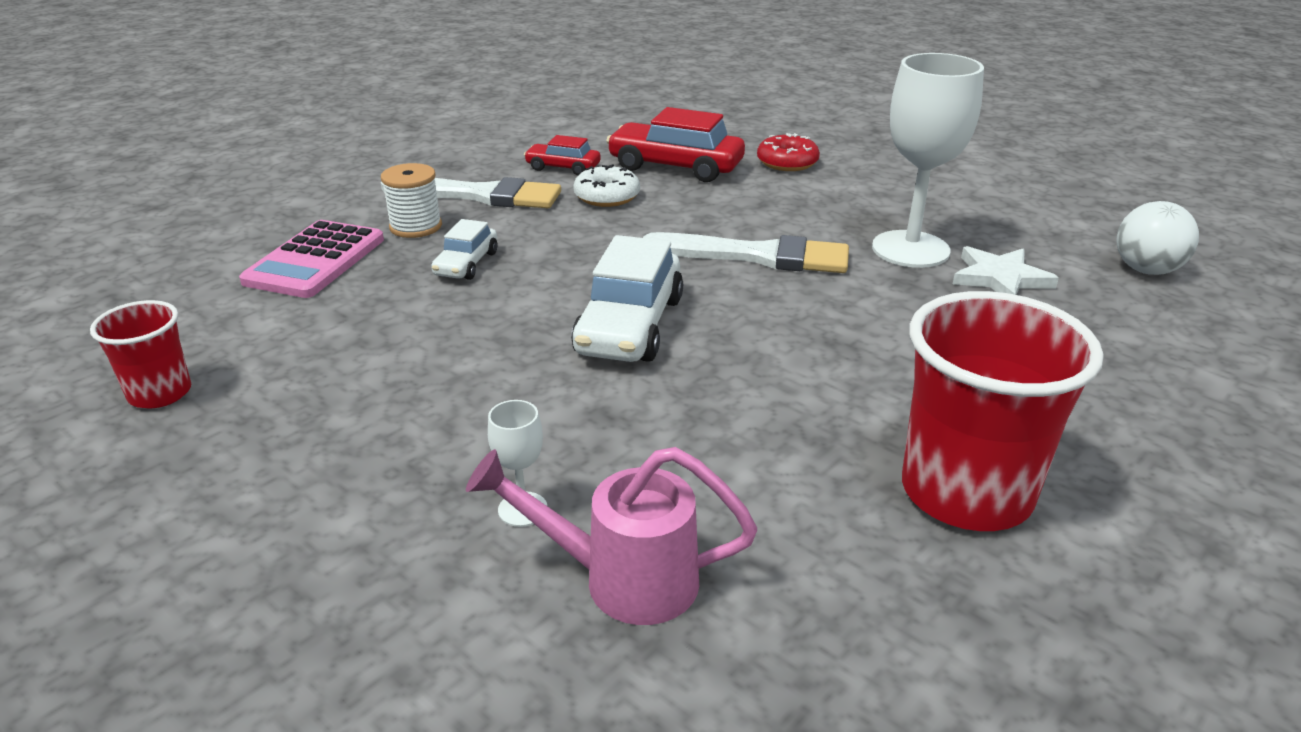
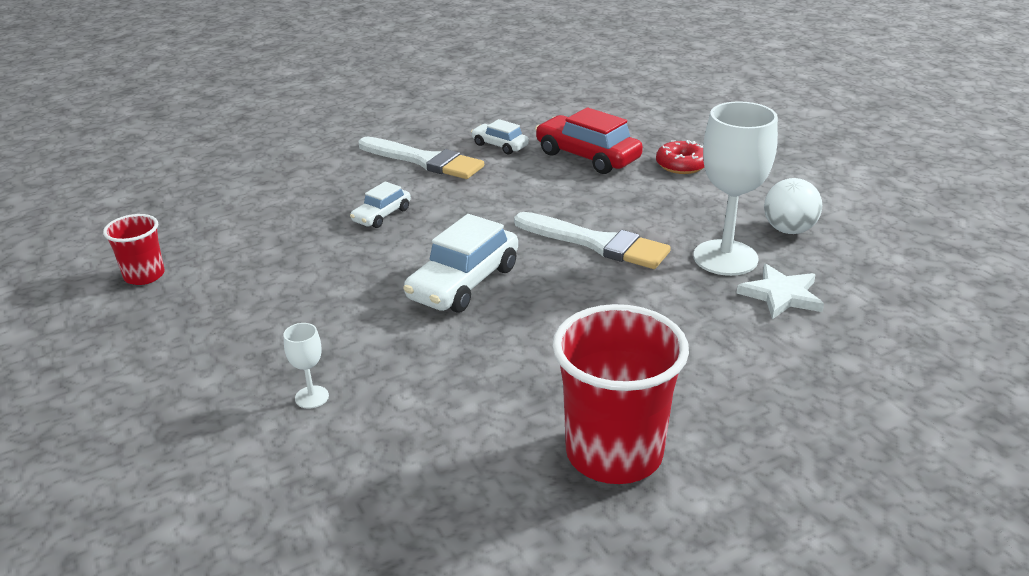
camera: 20 degrees right, 0 degrees up
pink calculator [239,220,384,298] -> none
white spool [381,163,442,238] -> none
pink watering can [466,447,757,625] -> none
red car [524,135,601,176] -> white car [471,119,529,154]
white donut [573,164,640,207] -> none
white ball [1116,201,1199,275] -> white ball moved to [764,178,822,234]

